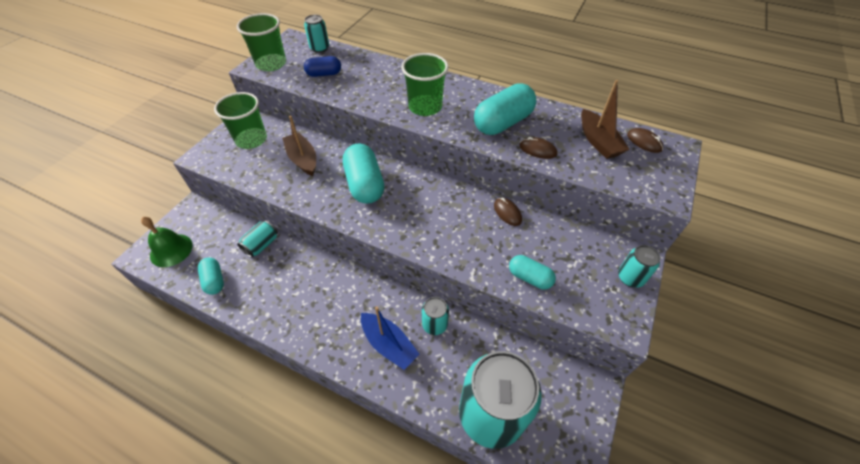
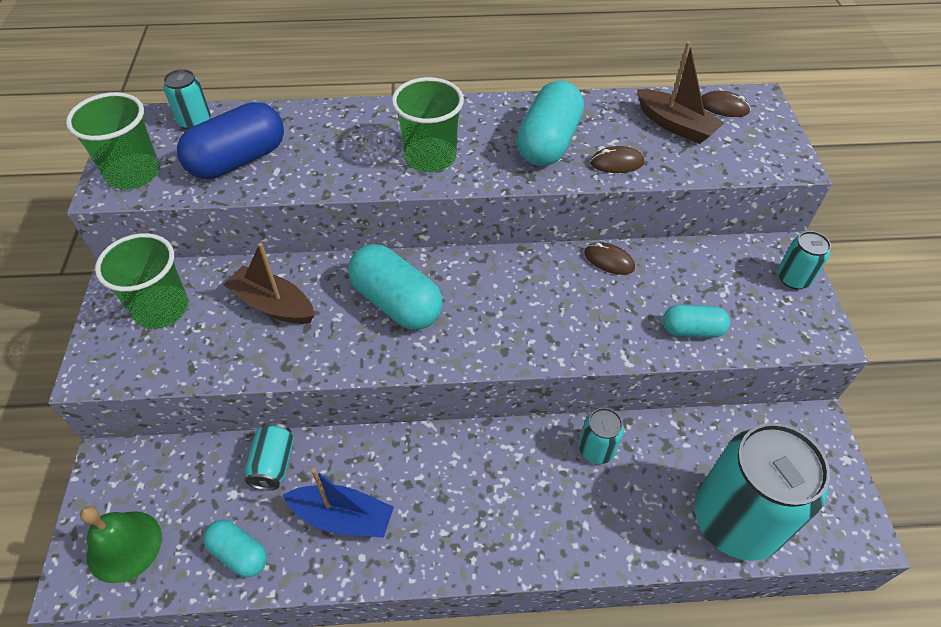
camera: 30 degrees left, 0 degrees up
blue capsule [304,56,341,77] -> blue capsule [177,102,284,179], size x1.75
blue boat [361,306,420,370] -> blue boat moved to [283,468,394,538]

